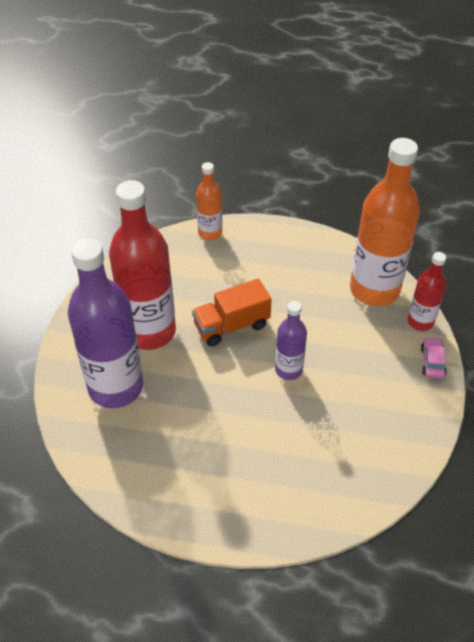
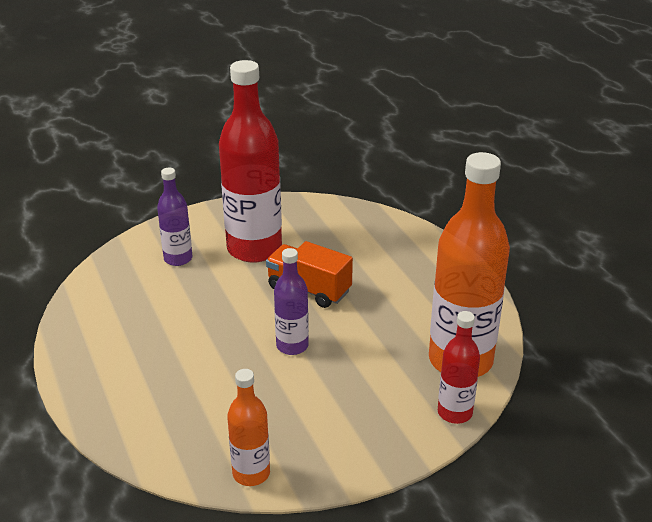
camera: 55 degrees right, 15 degrees down
purple bottle [68,238,143,408] -> purple bottle [157,168,192,266], size x0.51
orange bottle [196,162,222,240] -> orange bottle moved to [227,369,270,486]
pink car [421,337,447,379] -> none

